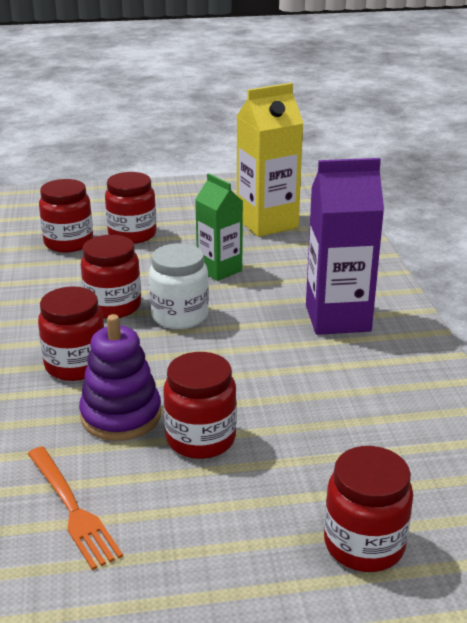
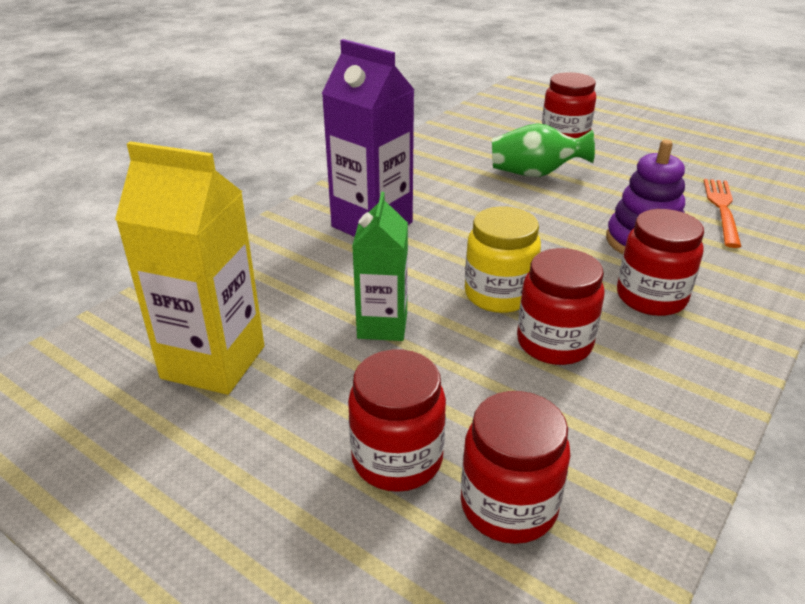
camera: 135 degrees left, 5 degrees up
white jar [149,243,209,329] -> yellow jar [465,206,541,313]
red jar [163,352,237,459] -> none
none -> green vase [492,123,595,177]

